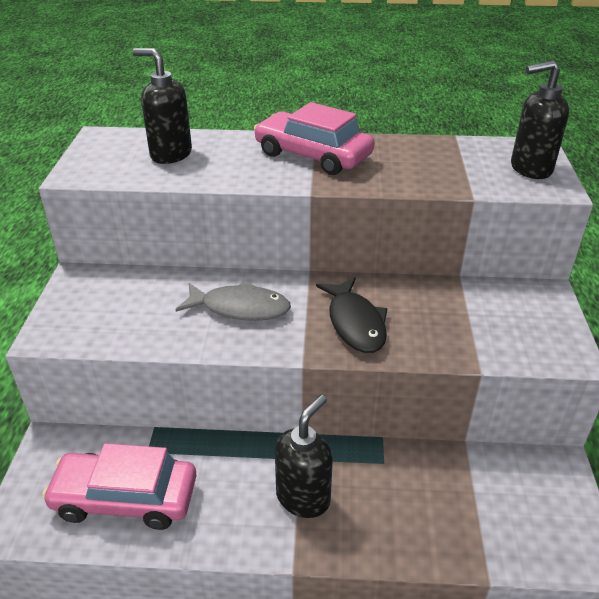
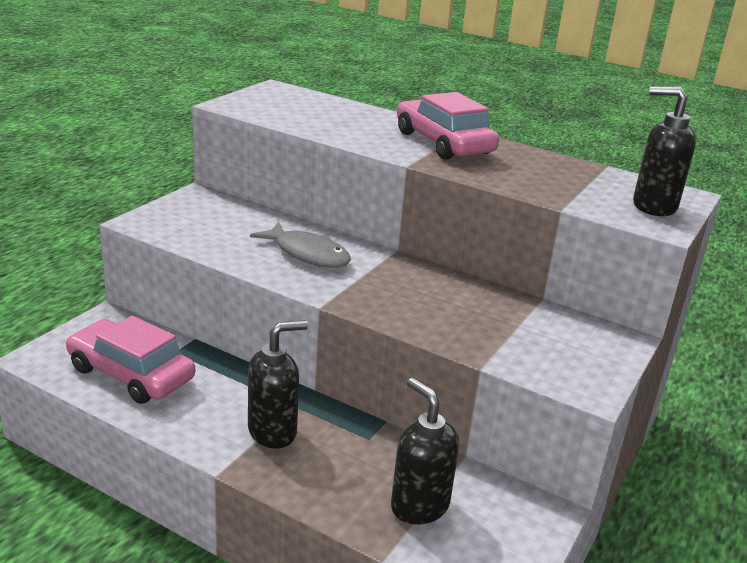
camera: 25 degrees right, 10 degrees down
black soap dispenser [132,48,192,164] -> black soap dispenser moved to [391,378,459,525]
black fish [316,277,388,353] -> none

